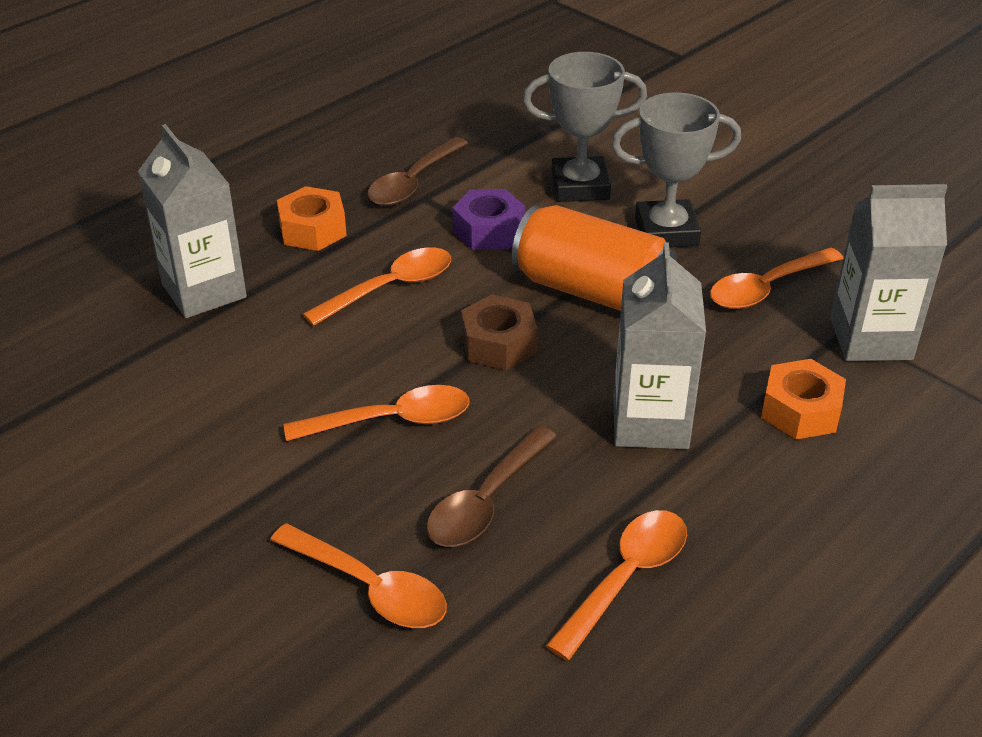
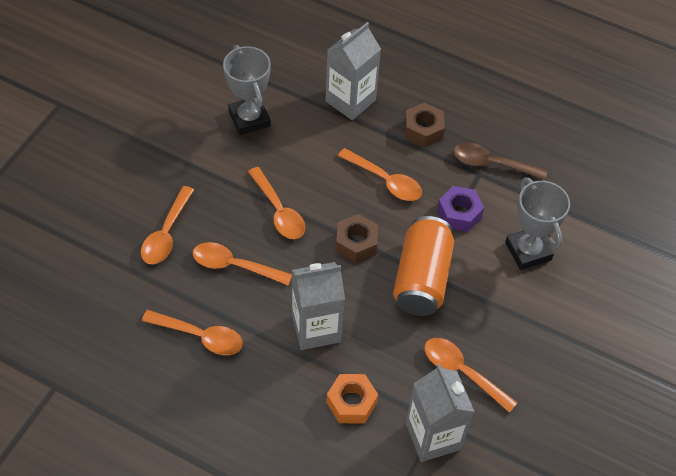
camera: 70 degrees right, 15 degrees up
orange nut [277,186,347,251] -> brown nut [404,103,445,147]
brown spoon [427,426,557,547] -> orange spoon [192,242,292,285]
grey trophy [611,92,741,248] -> grey trophy moved to [223,45,271,135]

